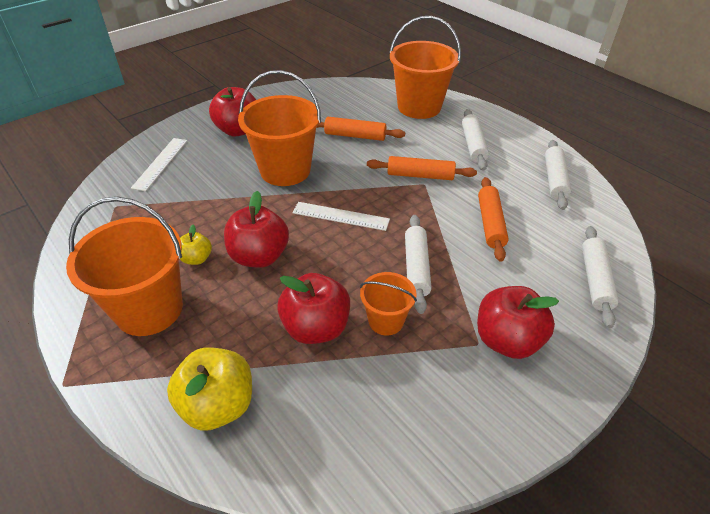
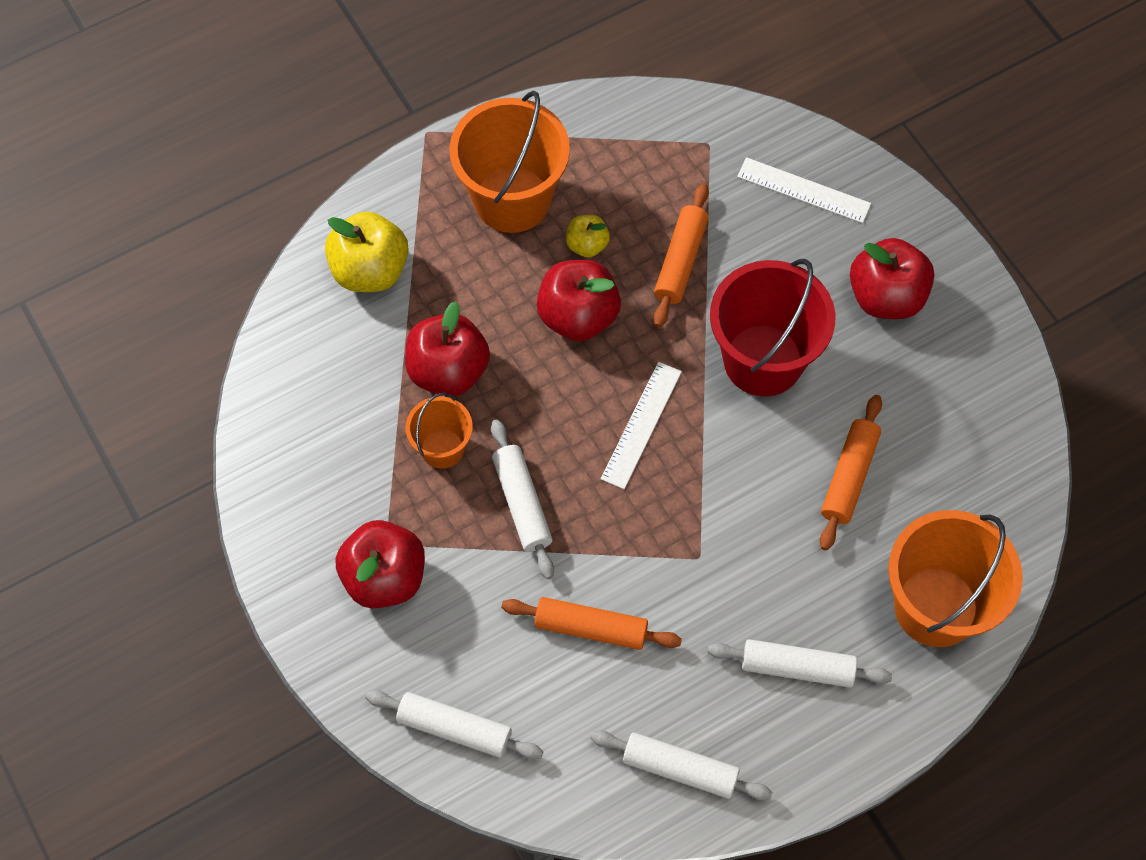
camera: 100 degrees right, 20 degrees up
orange bucket [238,70,321,186] -> red bucket [710,259,835,396]
orange rolling pin [367,156,477,180] -> orange rolling pin moved to [653,184,709,327]
white rolling pin [405,215,432,314] -> white rolling pin turned 60 degrees clockwise [491,419,554,579]

